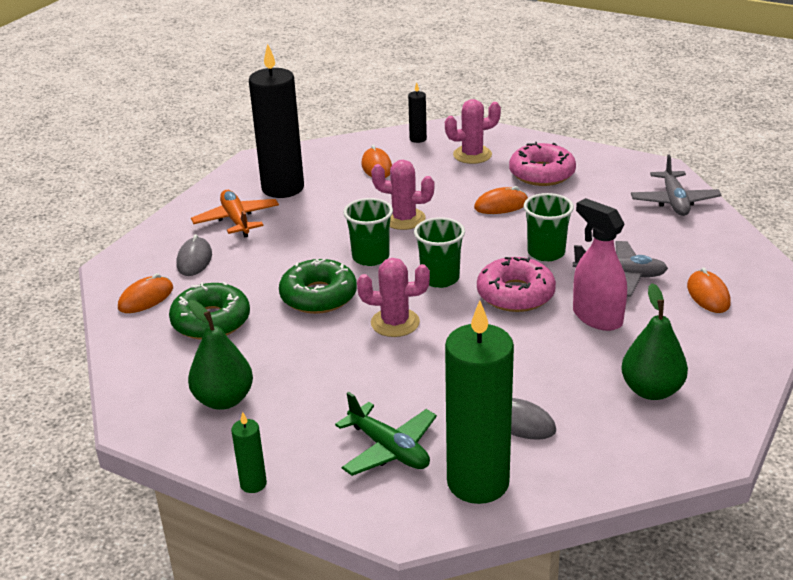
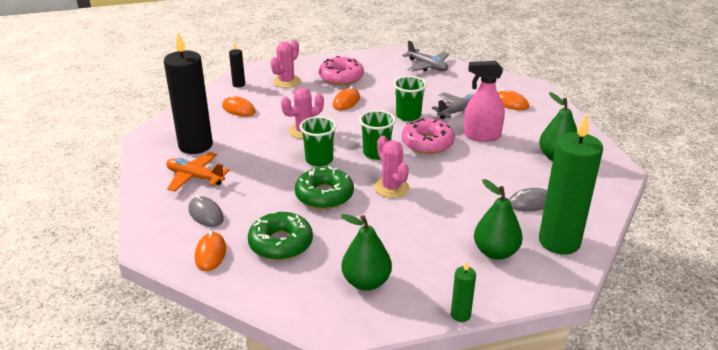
camera: 45 degrees left, 0 degrees up
green plane [335,392,437,476] -> green pear [474,179,523,260]
pink cactus [357,258,430,337] -> pink cactus turned 75 degrees counterclockwise [374,136,409,198]

